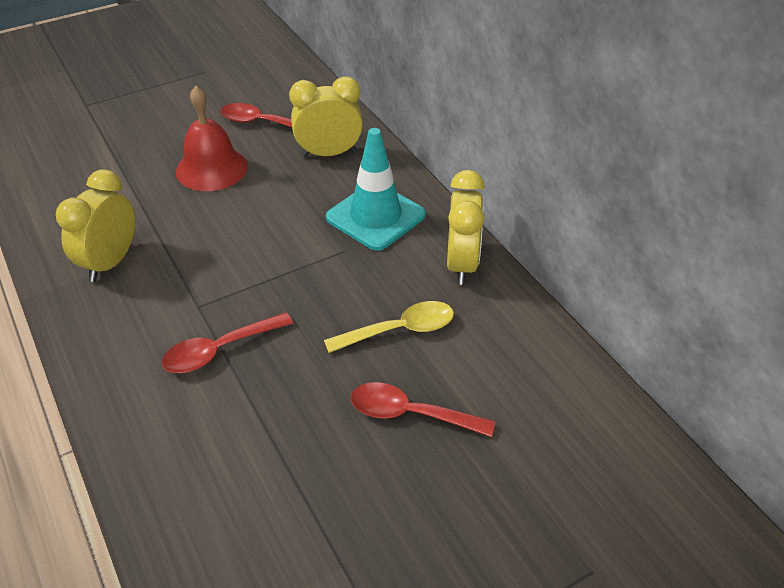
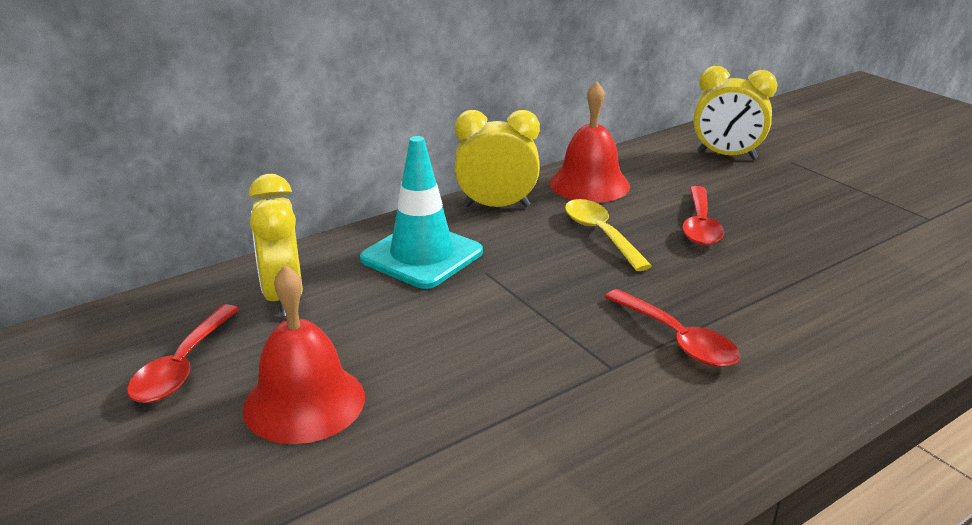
camera: 95 degrees left, 15 degrees down
yellow clock [56,169,135,282] -> yellow clock moved to [694,66,777,159]
none -> red bell [550,81,630,203]

